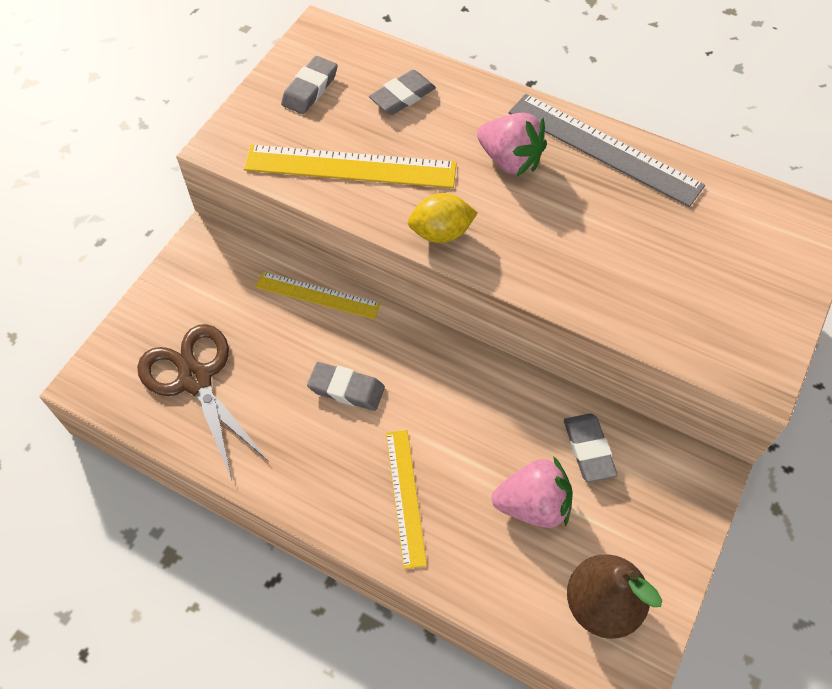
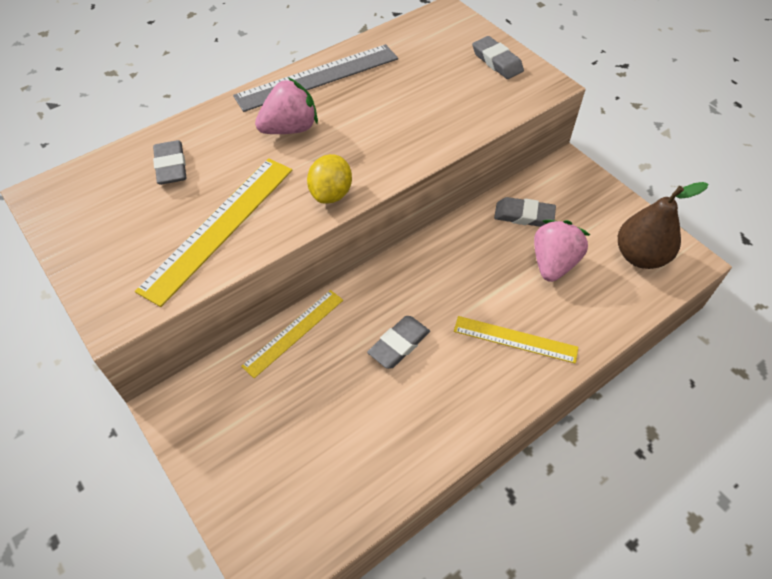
camera: 65 degrees left, 5 degrees down
brown scissors [137,324,267,480] -> none
grey eraser [281,56,338,114] -> grey eraser moved to [472,36,524,79]

